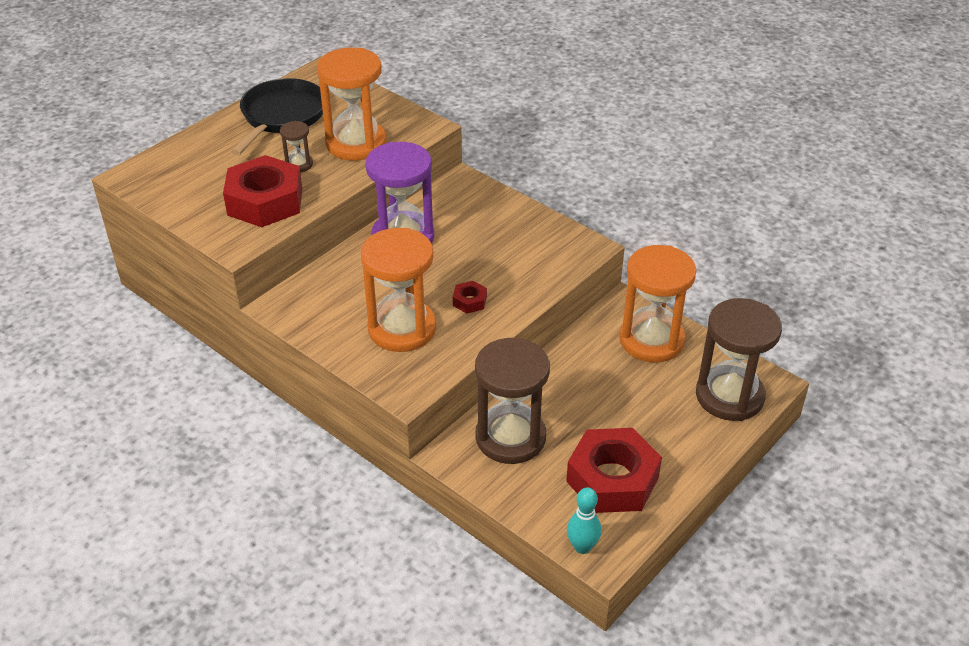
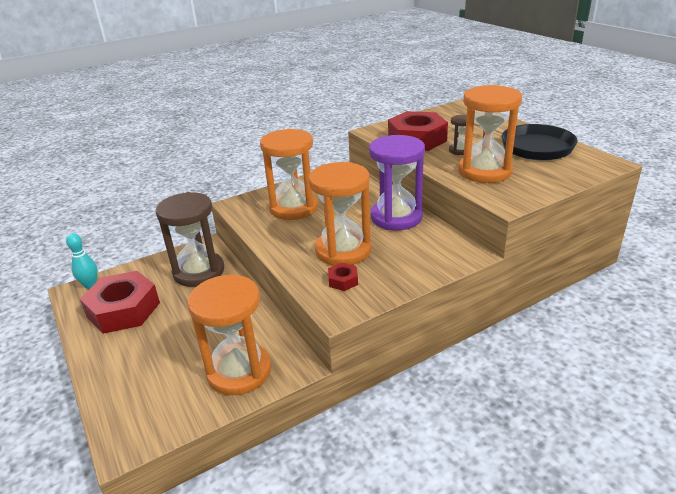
camera: 110 degrees right, 10 degrees down
red nut [453,281,487,314] -> red nut moved to [328,263,358,291]
brown hourglass [696,298,782,421] -> none
none -> orange hourglass [309,162,371,266]

